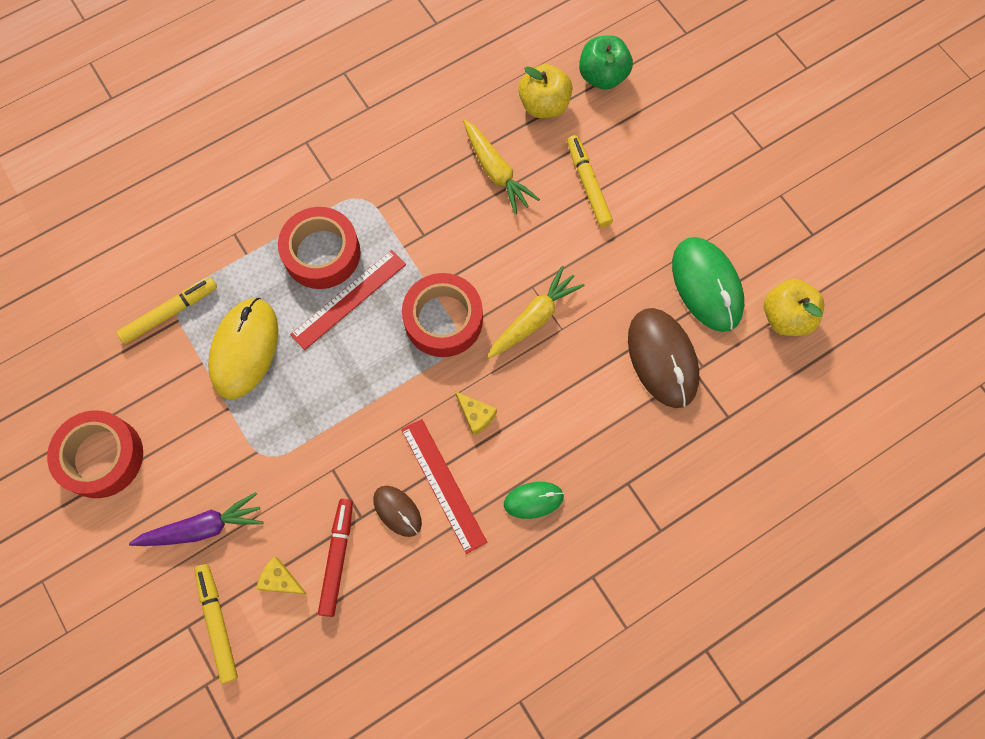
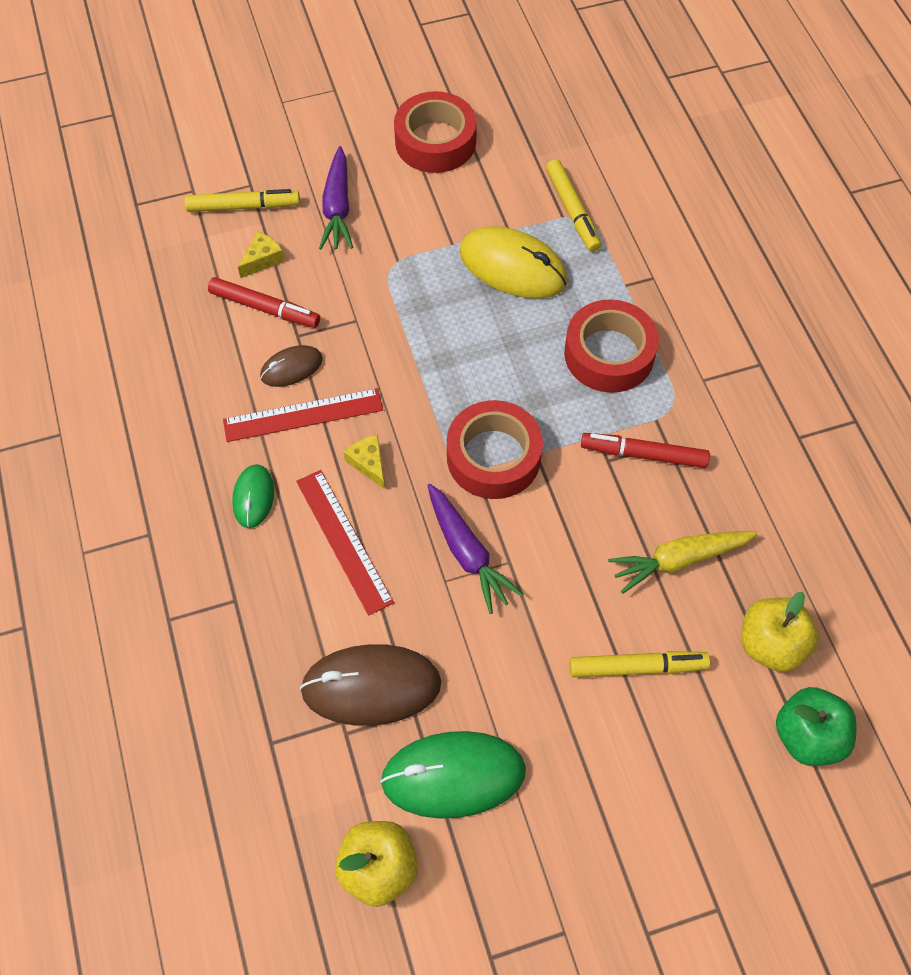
camera: 105 degrees right, 10 degrees down
red ruler [290,250,406,350] -> red ruler moved to [296,470,394,616]
yellow cheese [455,391,497,436] -> yellow cheese turned 90 degrees clockwise [343,435,385,490]
yellow carrot [487,266,585,359] -> purple carrot [427,484,523,614]
none -> red marker [581,433,710,468]

